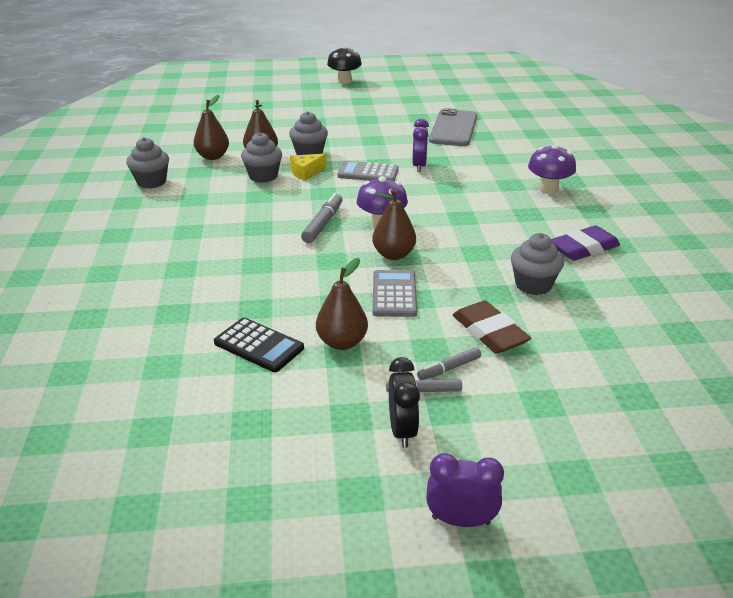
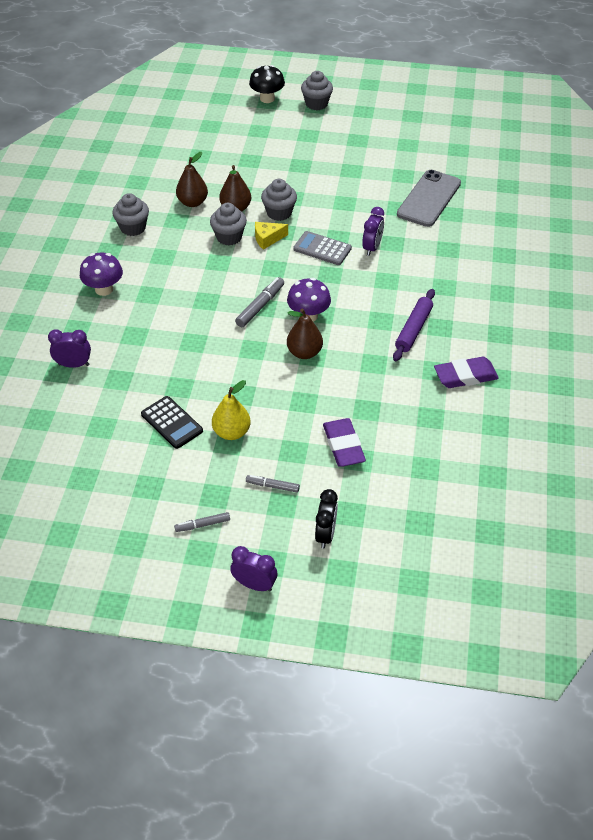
camera: 15 degrees right, 15 degrees up
brown pear [316,258,368,350] -> yellow pear [212,380,251,440]
black mushroom [327,46,362,84] -> black mushroom moved to [249,65,285,103]
grey calculator [373,270,417,317] -> none
black clock [389,357,420,448] -> black clock moved to [315,489,338,549]
grey marker [417,347,481,380] -> grey marker moved to [174,512,230,532]
brown eraser [453,300,531,354] -> purple eraser [323,418,366,467]
grey cupcake [511,233,564,295] -> grey cupcake moved to [301,71,333,110]
purple mushroom [528,144,576,194] -> purple mushroom moved to [80,253,123,296]
none -> purple clock [48,329,91,368]
none -> purple rolling pin [393,289,435,361]

